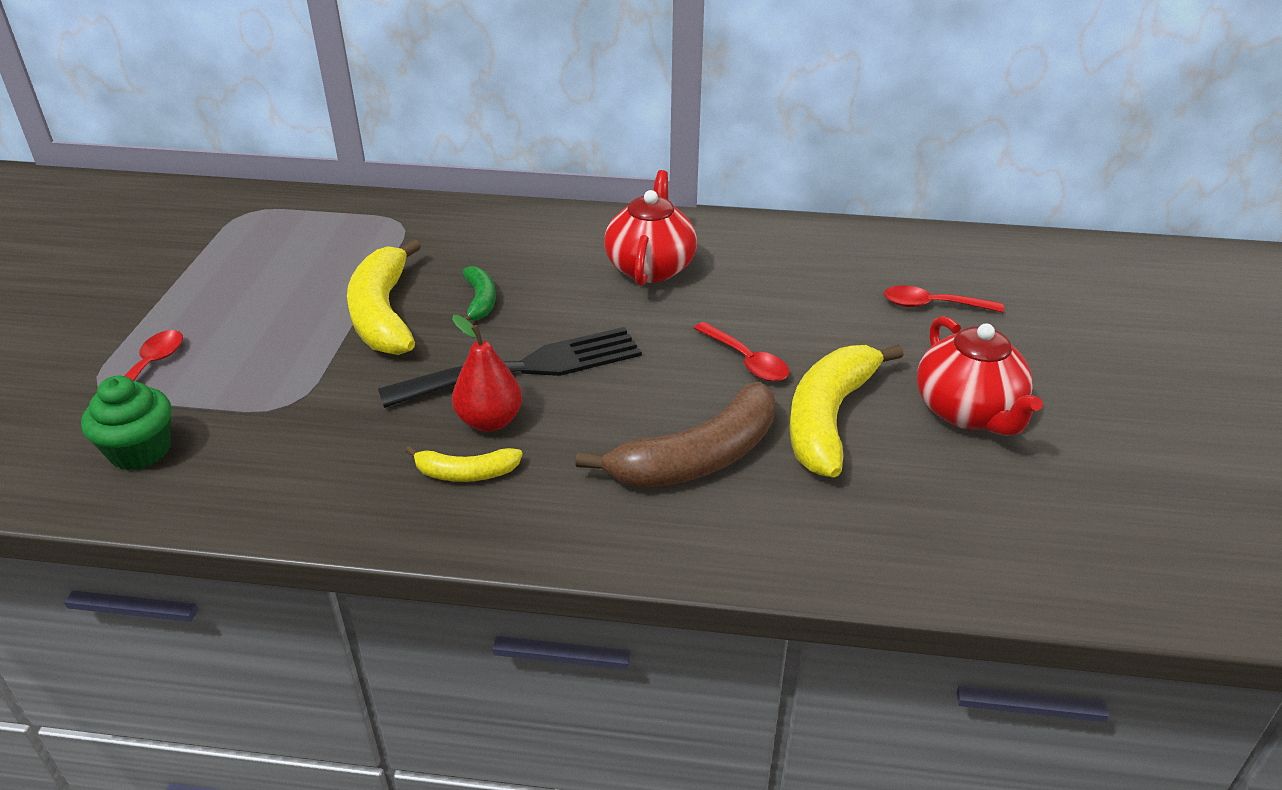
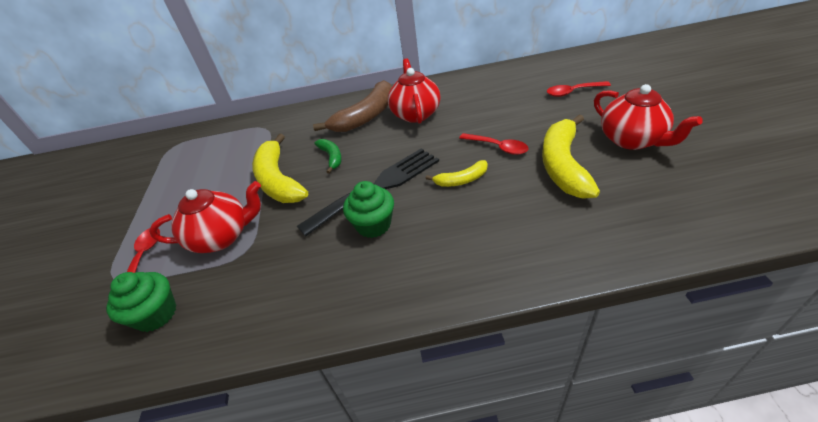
camera: 10 degrees left, 5 degrees up
yellow banana [405,446,523,482] -> yellow banana moved to [425,160,488,187]
red pear [452,315,522,432] -> green cupcake [343,181,394,238]
brown banana [575,382,775,488] -> brown banana moved to [313,80,392,132]
none -> red teapot [149,181,261,253]

